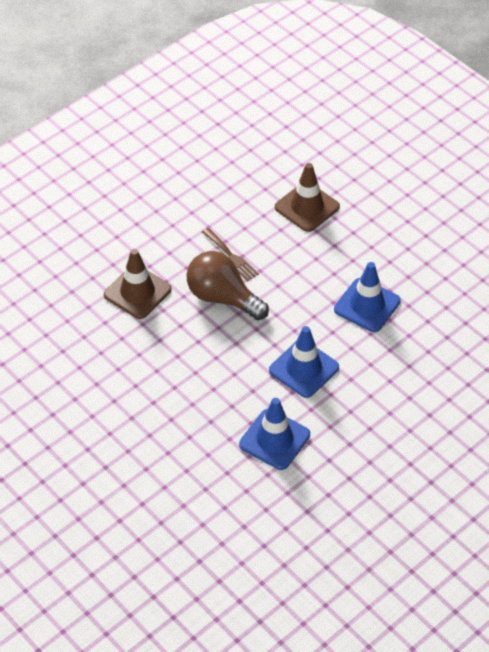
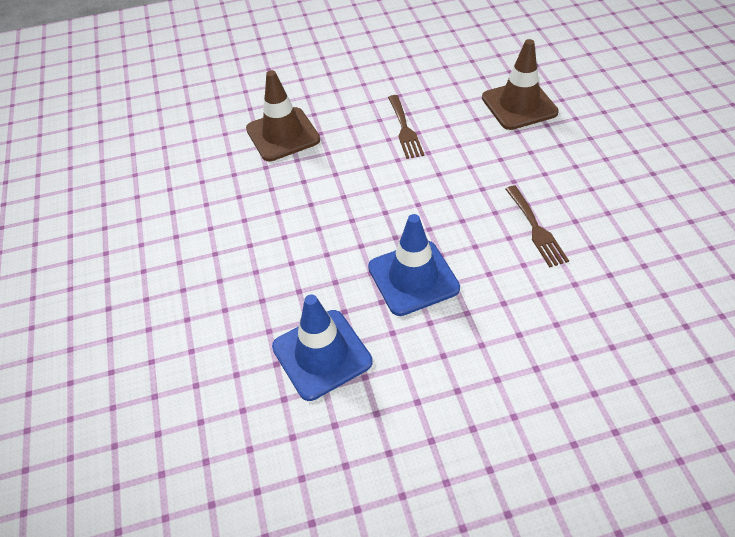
camera: 30 degrees right, 0 degrees up
brown light bulb [187,251,269,320] -> none
blue traffic cone [334,262,401,332] -> brown fork [505,185,569,268]

